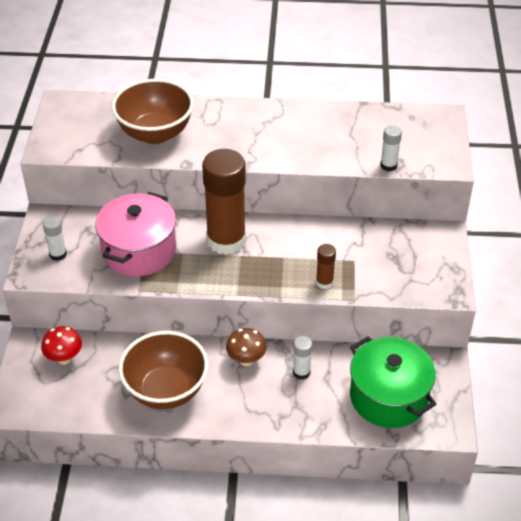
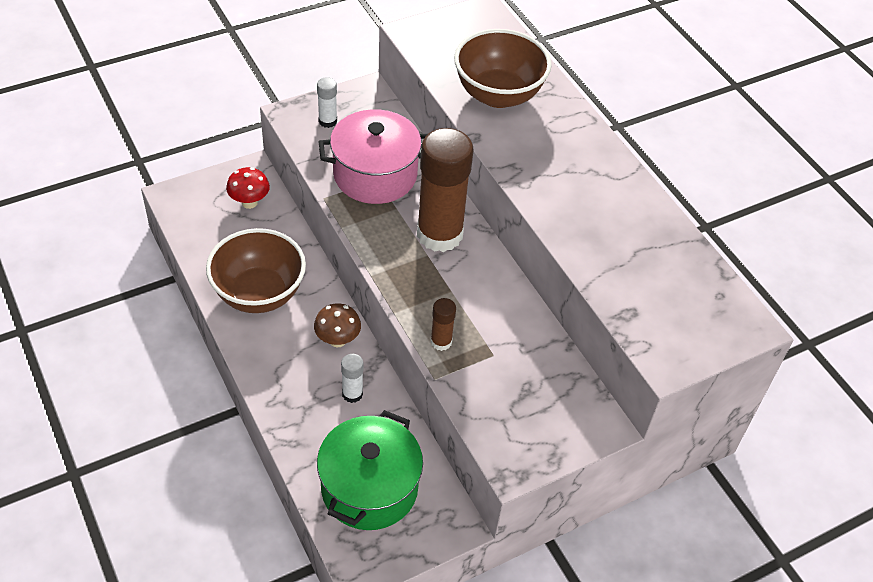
camera: 55 degrees right, 5 degrees up
white glue stick [380,125,402,171] -> none

